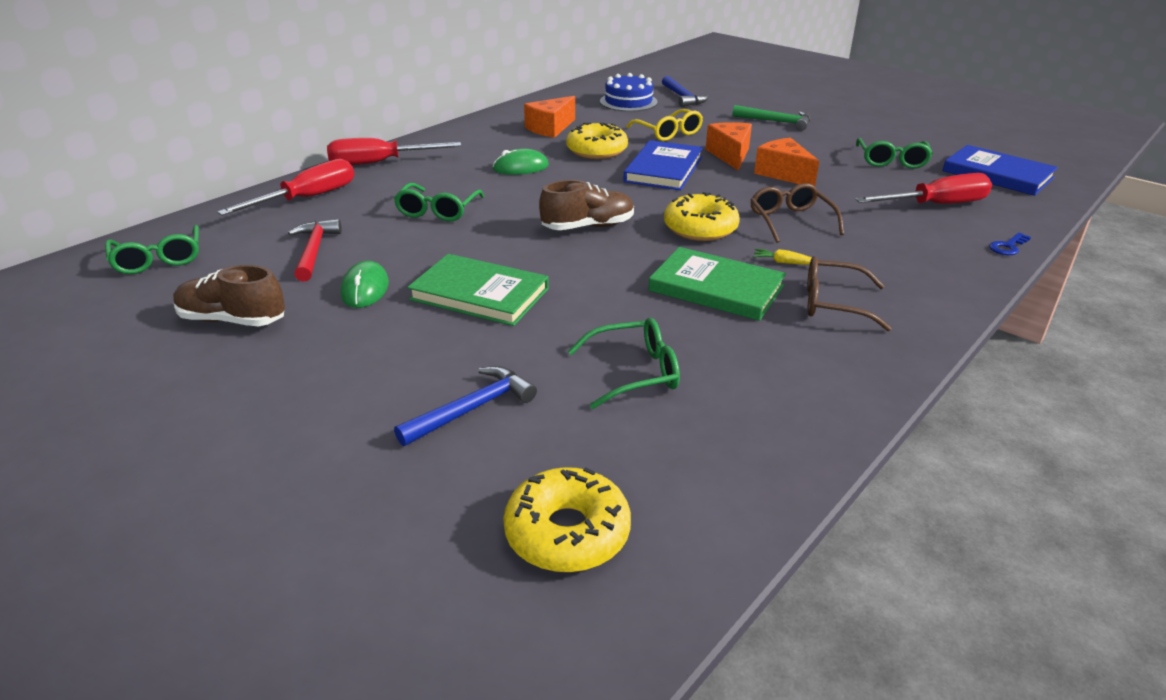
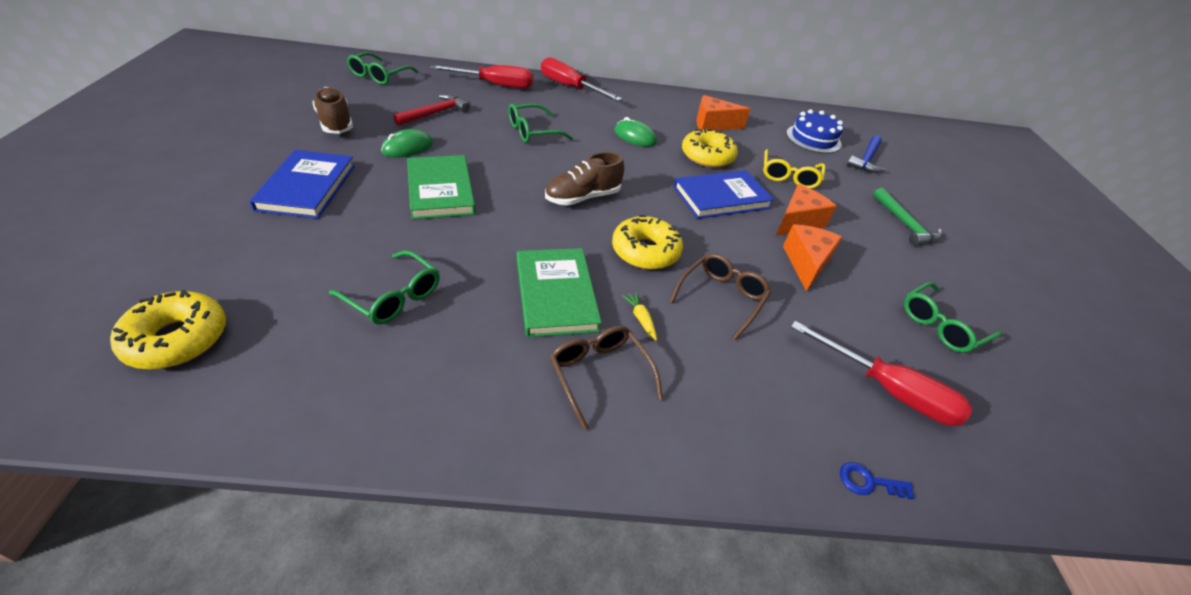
camera: 45 degrees right, 10 degrees up
blue hammer [394,366,537,446] -> none
brown shoe [539,180,634,230] -> brown shoe turned 120 degrees clockwise [545,152,625,206]
blue book [942,145,1058,196] -> blue book moved to [250,150,355,219]

